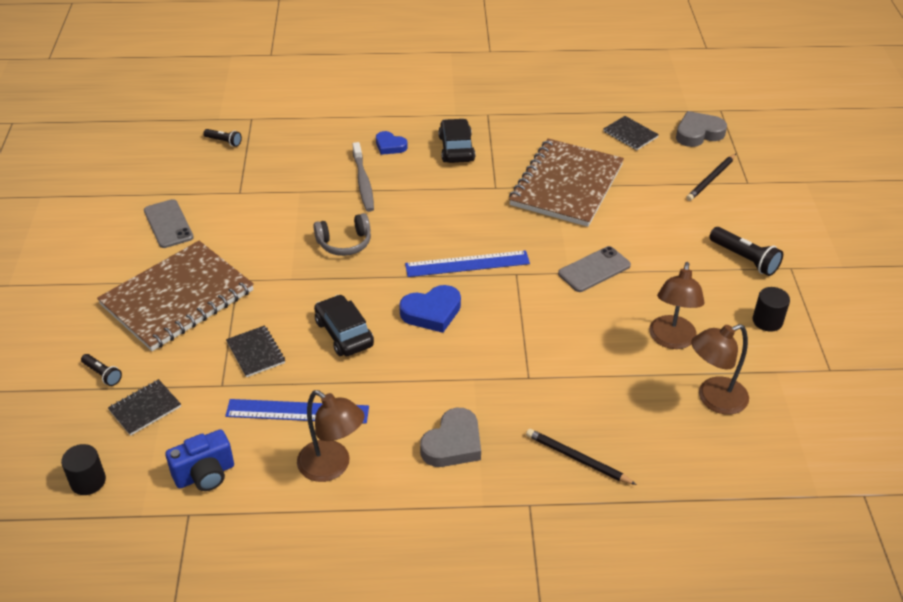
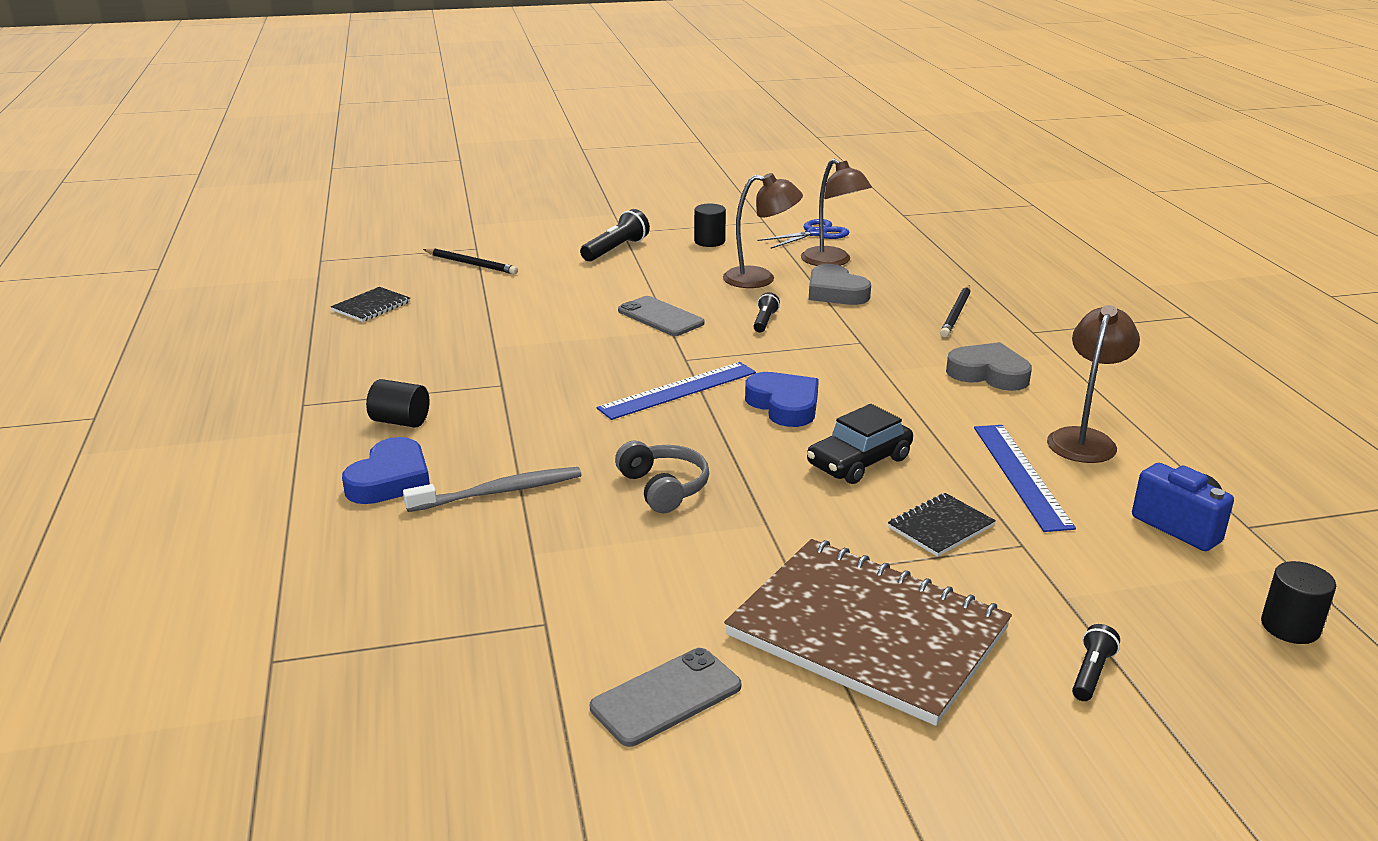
camera: 100 degrees left, 15 degrees down
black notebook [108,379,181,436] -> none
black flashlight [203,129,242,147] -> black flashlight moved to [753,292,780,333]
blue heart [376,131,408,155] -> blue heart [342,437,430,504], size x1.55
blue ruler [405,250,530,277] -> blue ruler turned 75 degrees clockwise [597,362,756,420]
black car [438,118,475,163] -> black cylinder [366,379,429,428]
brown notebook [509,138,624,227] -> none
grey heart [676,111,727,147] -> grey heart moved to [809,264,871,305]
none -> blue scissors [758,219,850,249]

